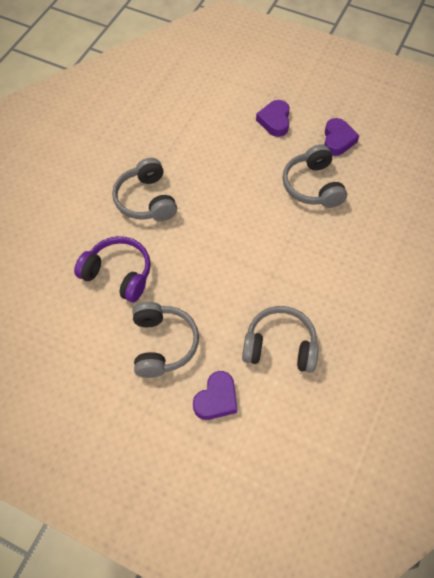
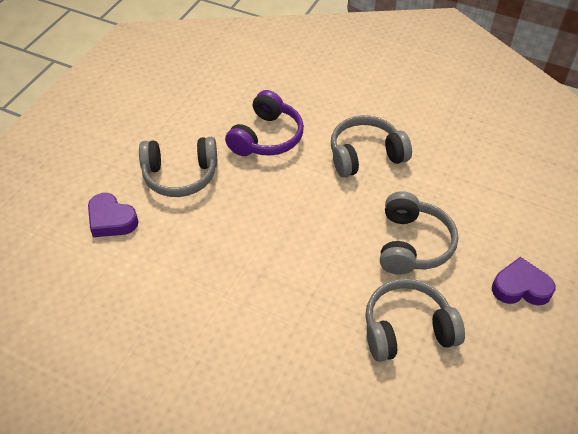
camera: 90 degrees right, 10 degrees down
grey headphones [242,306,319,373] -> grey headphones moved to [380,191,458,275]
purple heart [324,118,359,156] -> none

